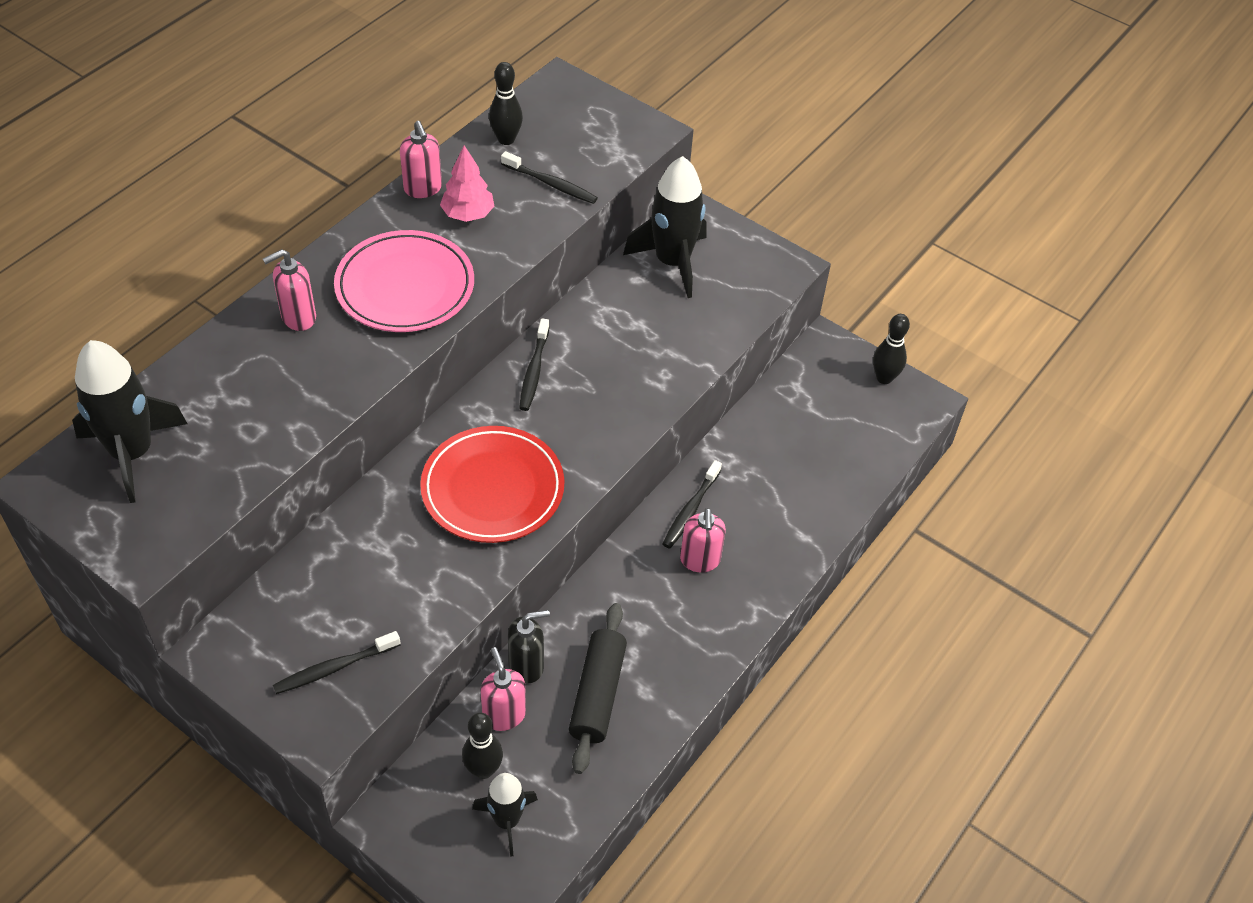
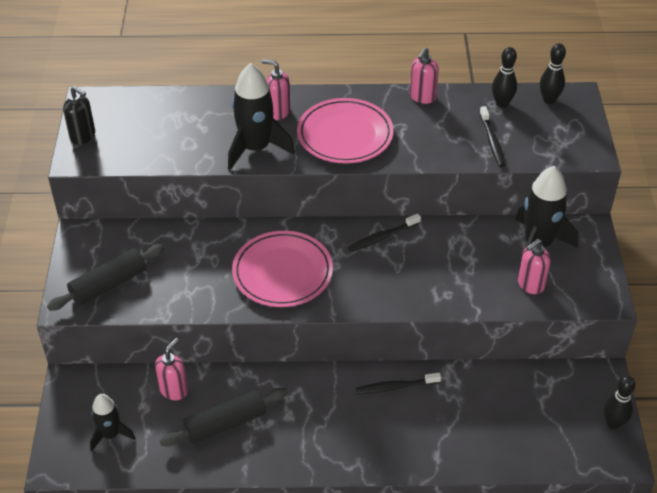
camera: 55 degrees right, 5 degrees down
black rocket [72,340,188,503] -> black rocket moved to [228,63,295,170]
black toothbrush [273,631,401,694] -> black rolling pin [47,244,165,311]
red plate [420,426,565,543] -> pink plate [232,231,333,307]
pink tree [440,145,494,222] -> none
black bowling pin [462,712,503,779] -> black bowling pin moved to [540,43,566,104]
black soap dispenser [508,610,550,683] -> black soap dispenser moved to [63,86,95,144]
pink soap dispenser [680,508,726,572] -> pink soap dispenser moved to [518,239,551,294]

